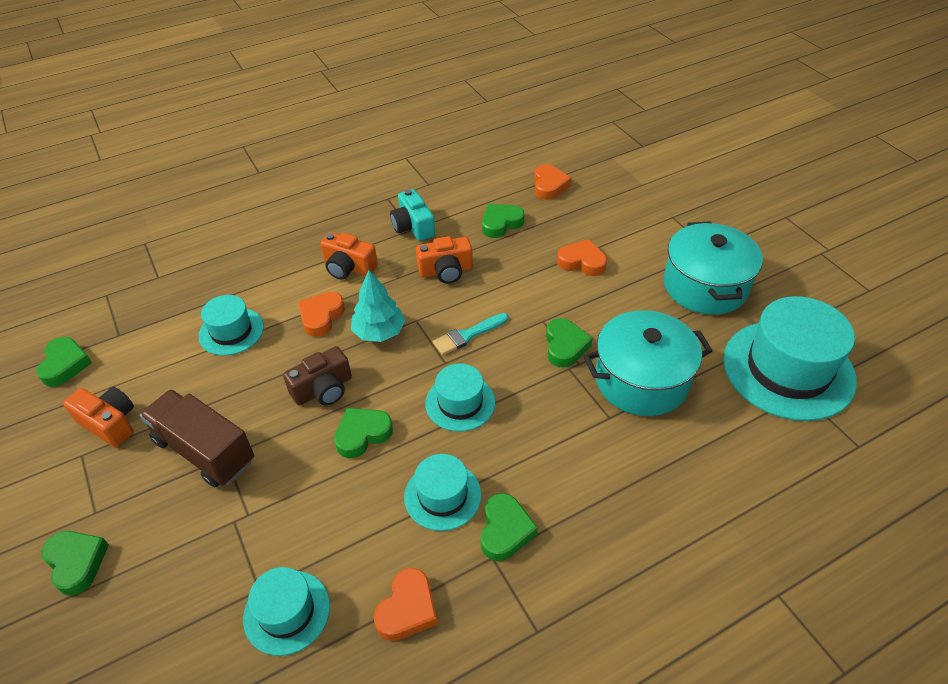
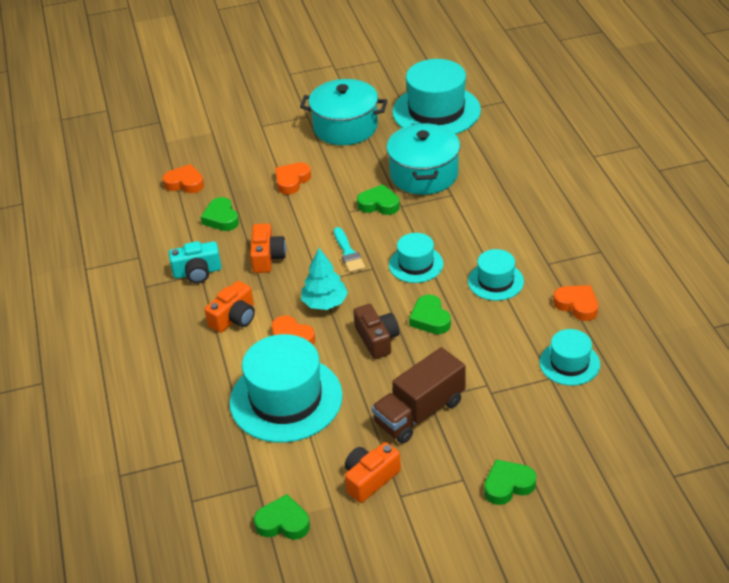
camera: 75 degrees left, 5 degrees down
turquoise hat [199,295,264,356] -> turquoise hat [229,334,343,443], size x1.86
green heart [481,493,538,561] -> none

